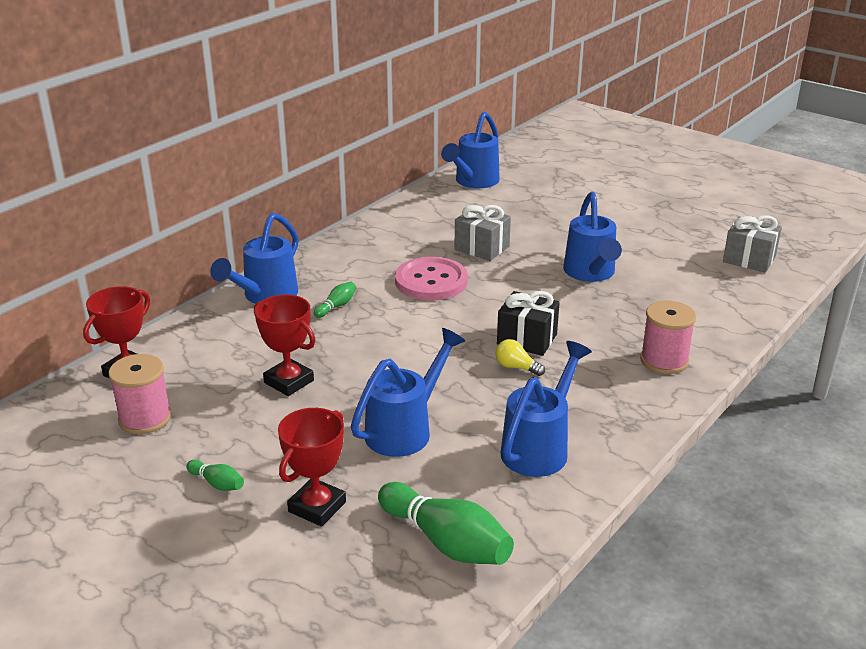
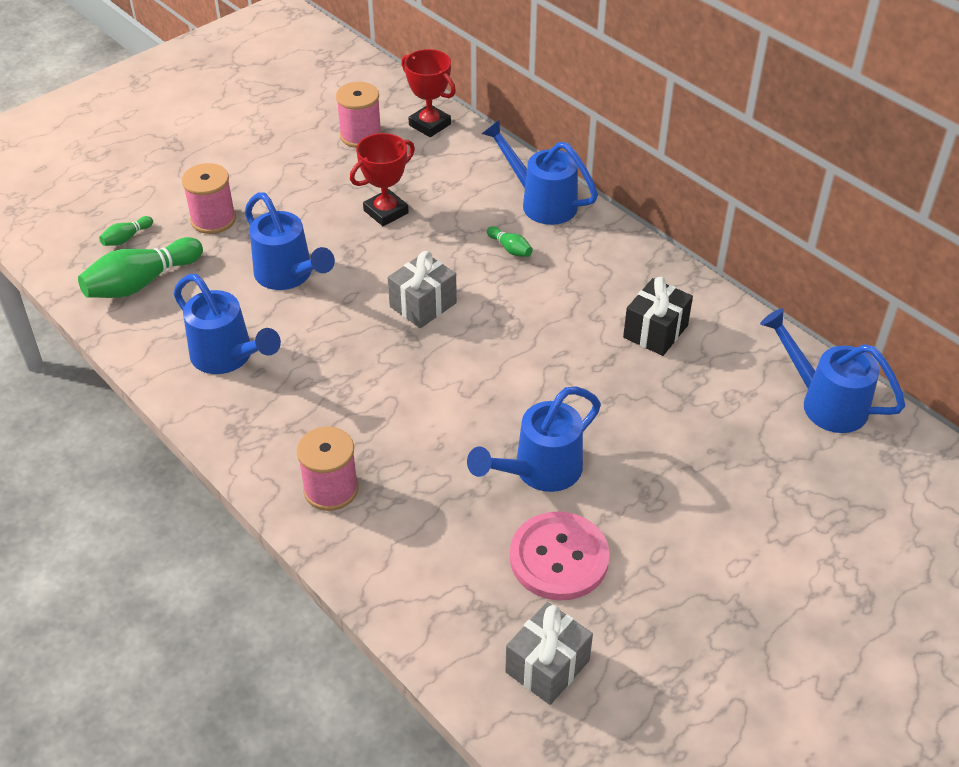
camera: 100 degrees right, 15 degrees up
green bowling pin [186,460,244,491] -> green bowling pin moved to [99,216,153,246]
red trophy [278,408,346,527] -> pink spool [182,163,236,234]
pink button [395,257,468,300] -> pink button moved to [510,512,610,601]
grey gift [455,205,511,261] -> grey gift moved to [388,251,457,328]
yellow light bulb [495,339,545,376] -> none
black gift [497,291,560,356] -> black gift moved to [623,277,693,356]
blue watering can [563,192,622,282] -> blue watering can turned 45 degrees counterclockwise [467,387,601,492]

